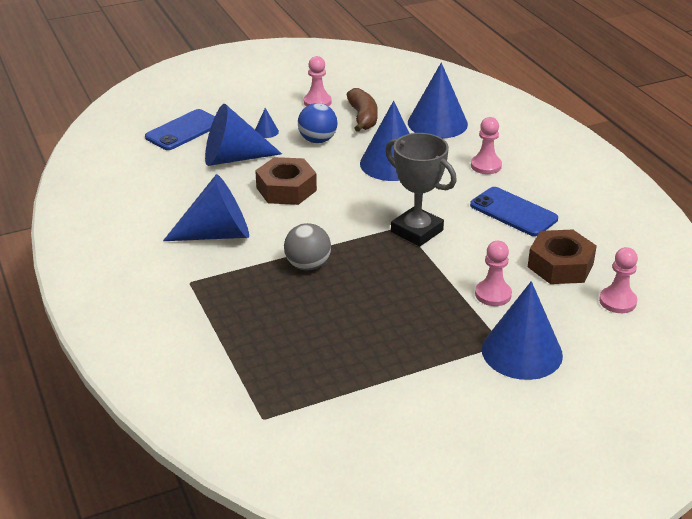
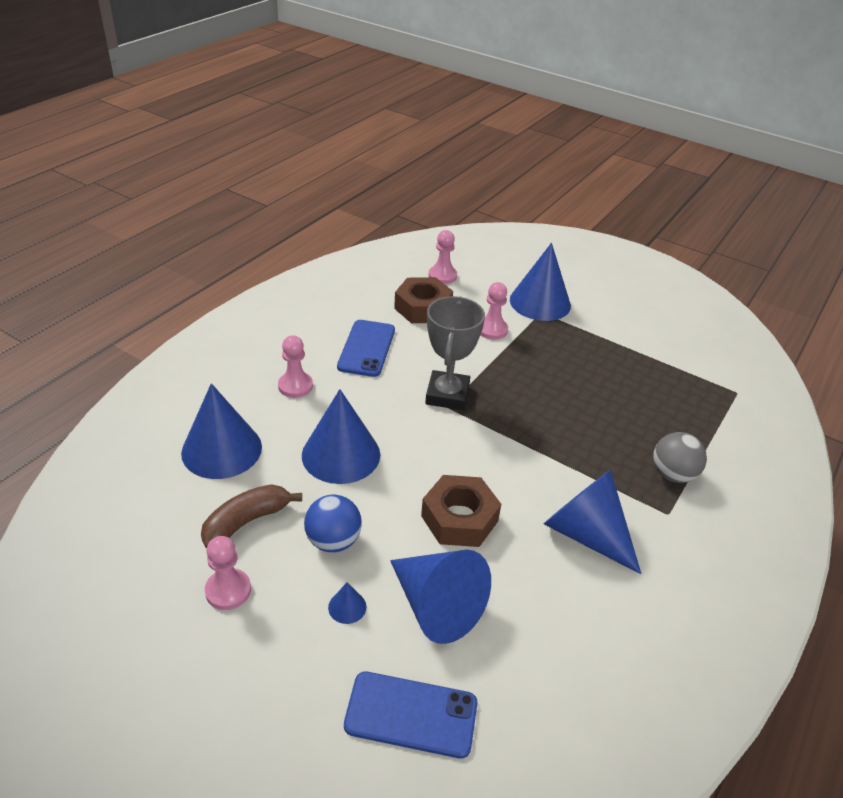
camera: 125 degrees left, 5 degrees up
grey ball [284,223,331,270] -> grey ball moved to [653,432,707,483]

